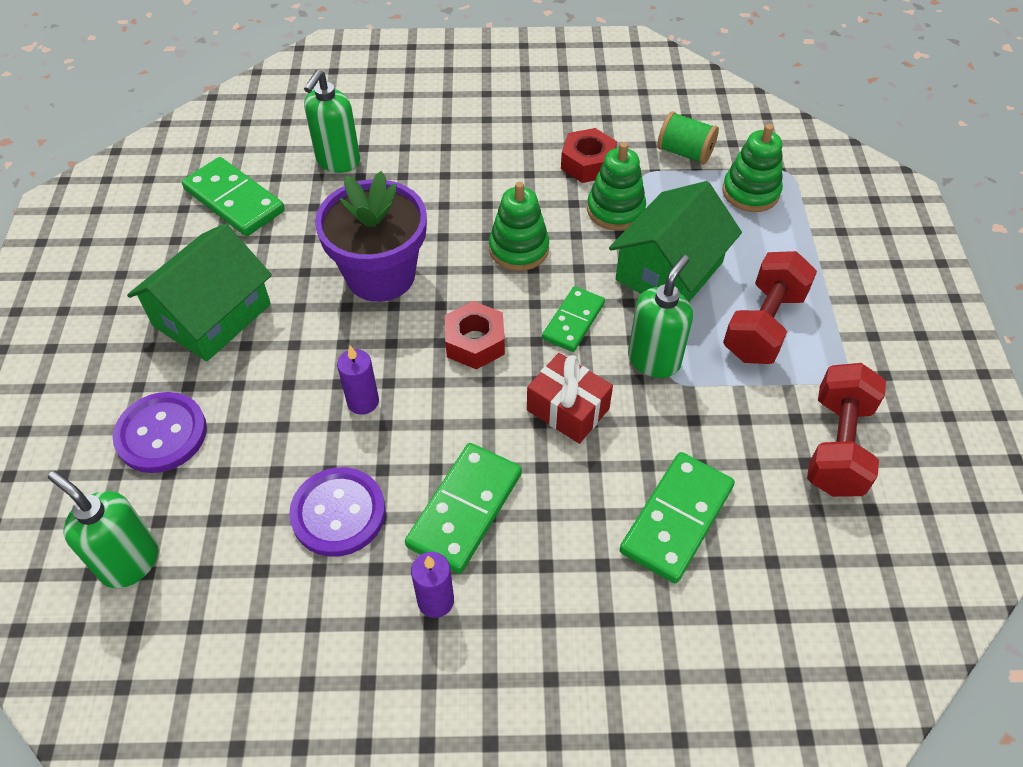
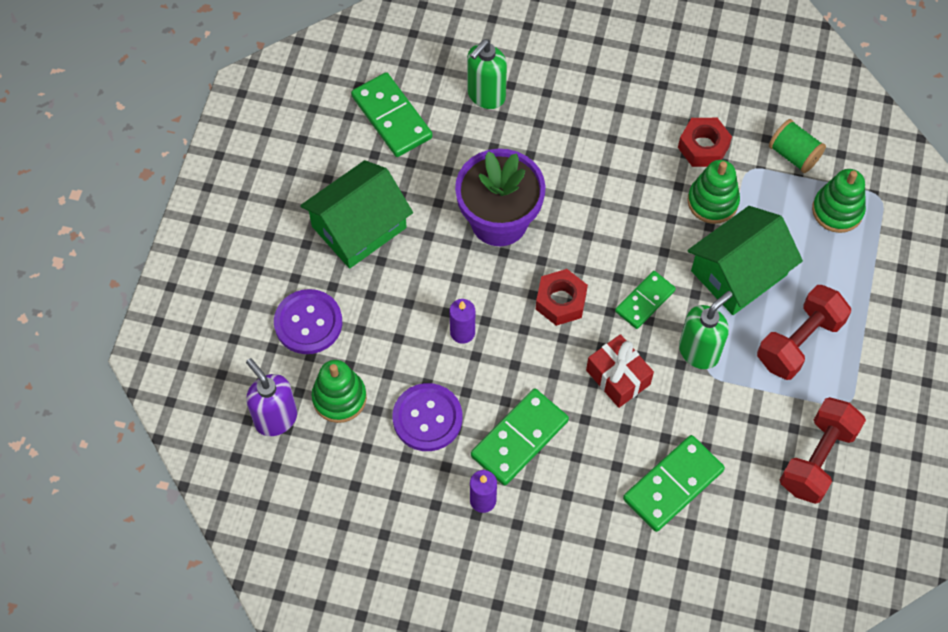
camera: 15 degrees right, 10 degrees up
green soap dispenser [48,471,158,588] -> purple soap dispenser [246,358,297,436]
green stacking toy [489,182,549,271] -> green stacking toy moved to [311,360,367,423]

